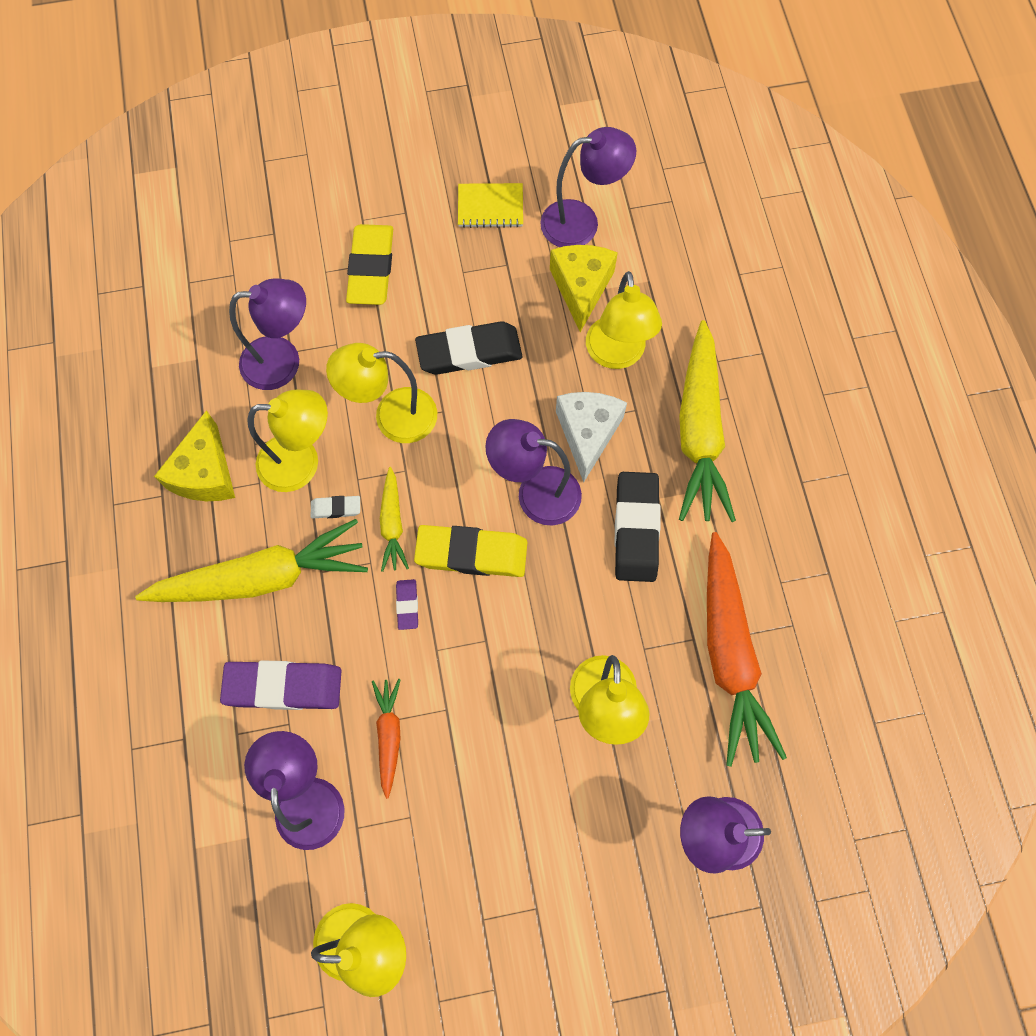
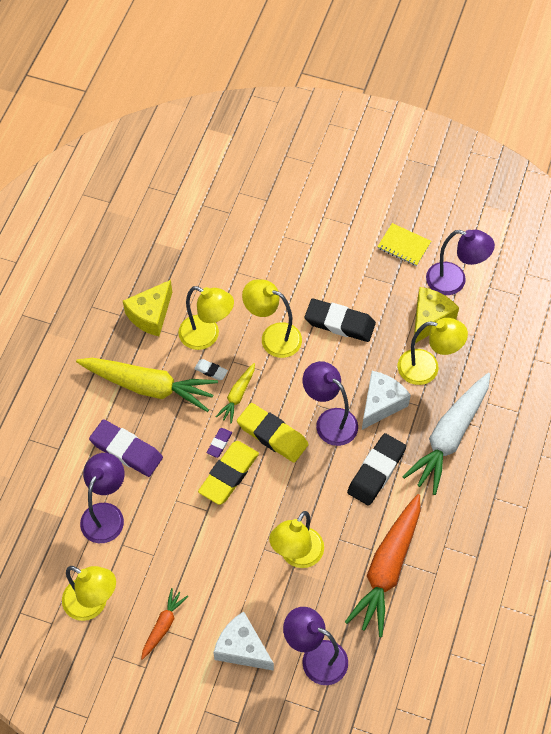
camera: 30 degrees right, 10 degrees down
purple lamp [229,278,306,390] -> none
yellow eraser [346,224,393,305] -> yellow eraser moved to [198,441,259,505]
orange carrot [372,679,401,799] -> orange carrot moved to [141,588,188,660]
yellow lamp [586,271,662,369] -> yellow lamp turned 105 degrees counterclockwise [398,318,468,385]
yellow carrot [679,320,736,522] -> white carrot [402,373,490,495]
none -> white cheese [213,612,274,671]

